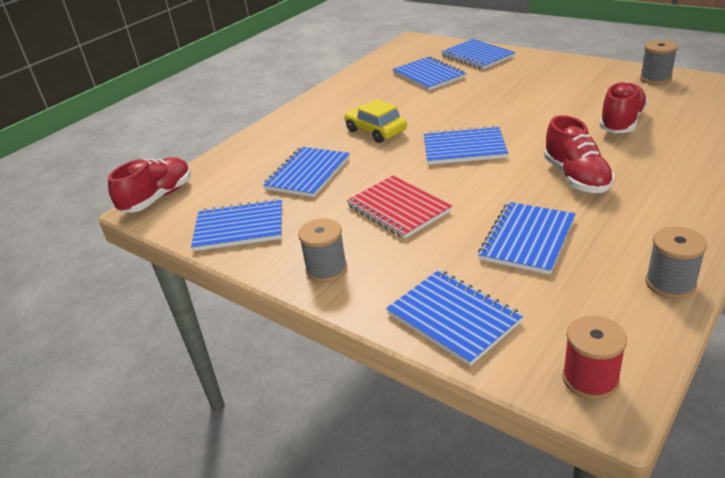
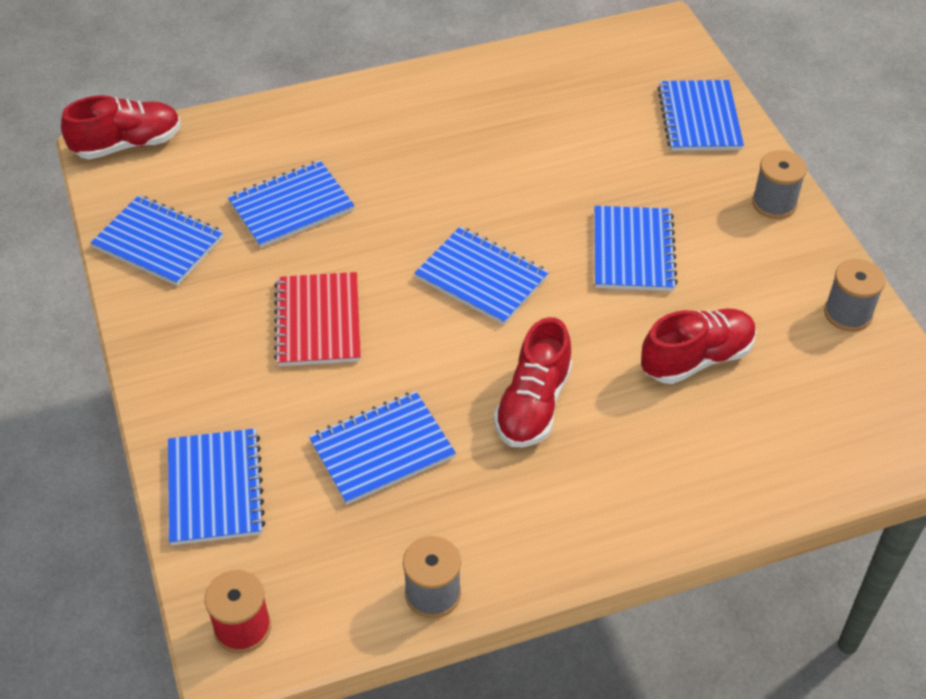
camera: 30 degrees right, 15 degrees up
grey spool [298,218,347,283] -> grey spool moved to [752,150,807,219]
yellow car [344,99,407,143] -> none
blue notebook [392,56,466,91] -> blue notebook moved to [594,206,678,291]

